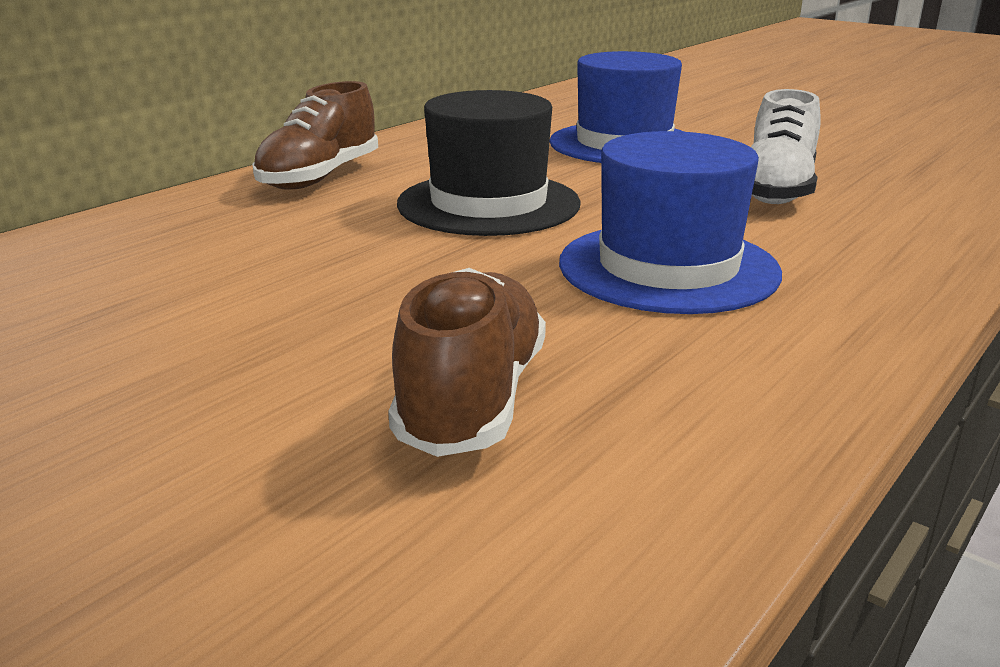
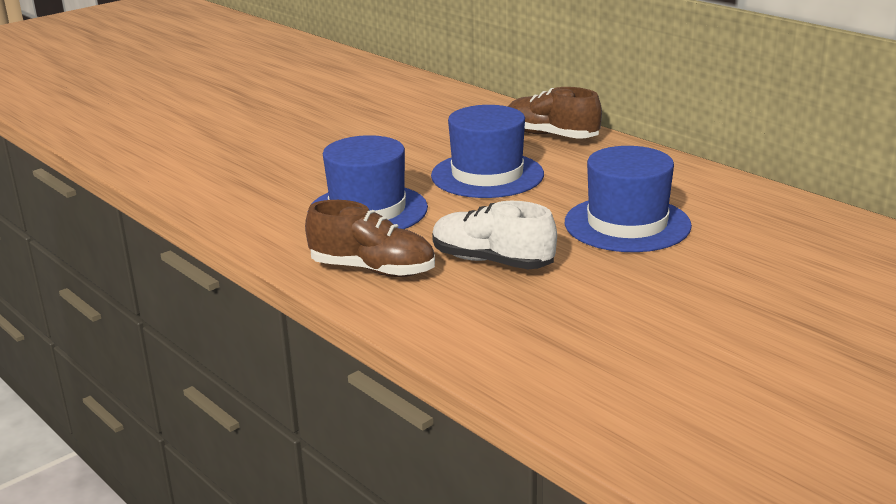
camera: 100 degrees right, 0 degrees up
brown shoe [388,268,546,457] -> brown shoe moved to [305,200,435,277]
black hat [397,90,581,236] -> blue hat [431,105,544,198]

